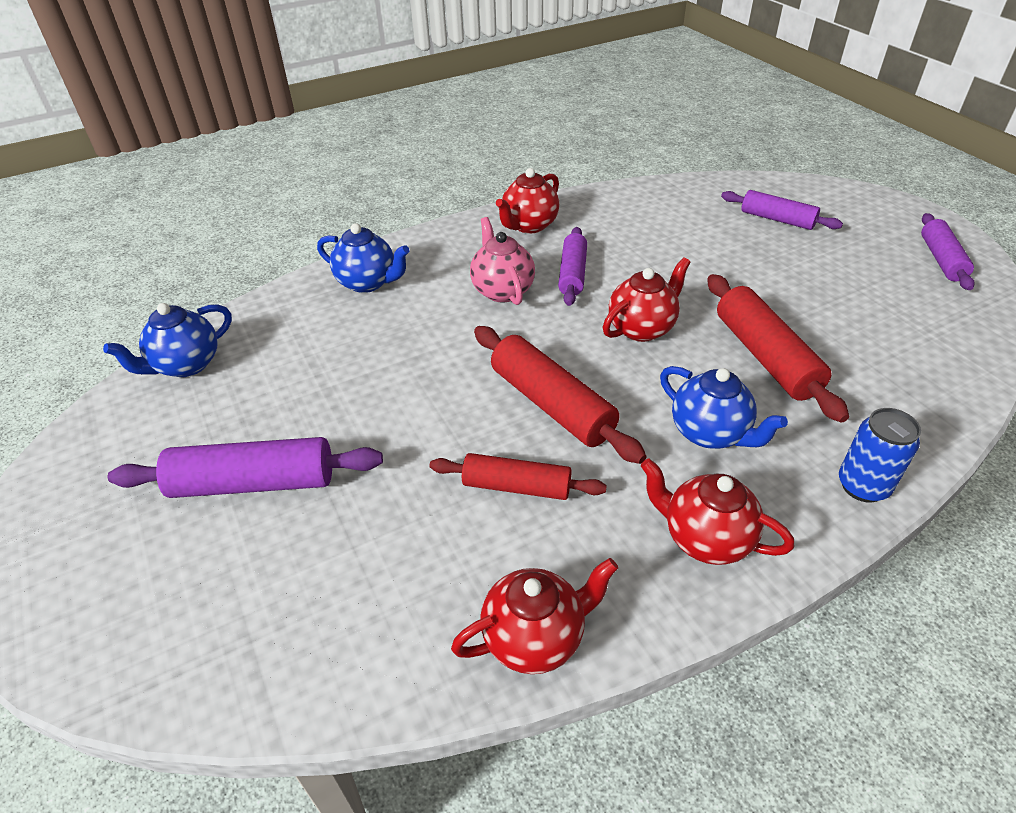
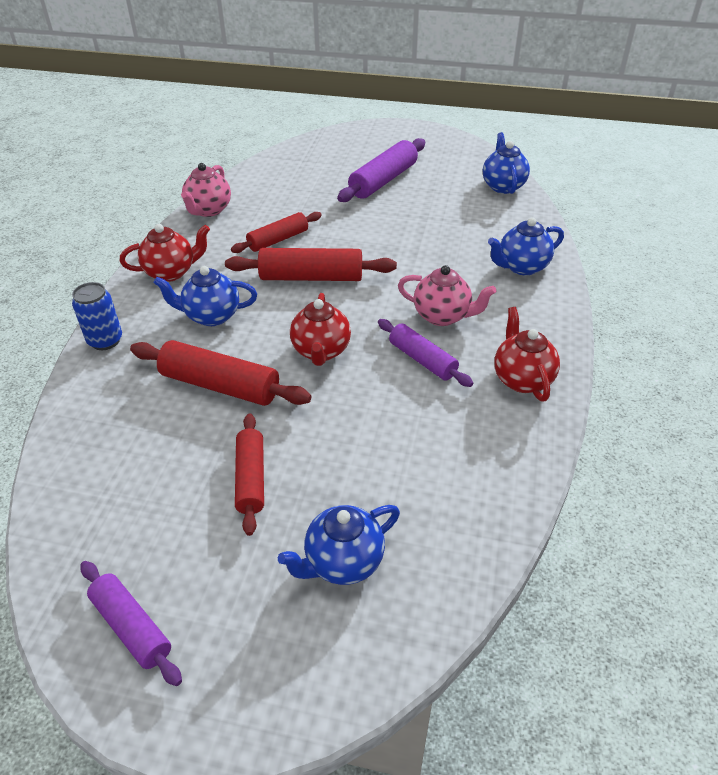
camera: 130 degrees right, 0 degrees up
red teapot [451,558,618,674] -> pink teapot [181,163,231,217]
purple rolling pin [721,190,843,230] -> blue teapot [278,505,400,585]
none -> red rolling pin [235,413,264,536]

